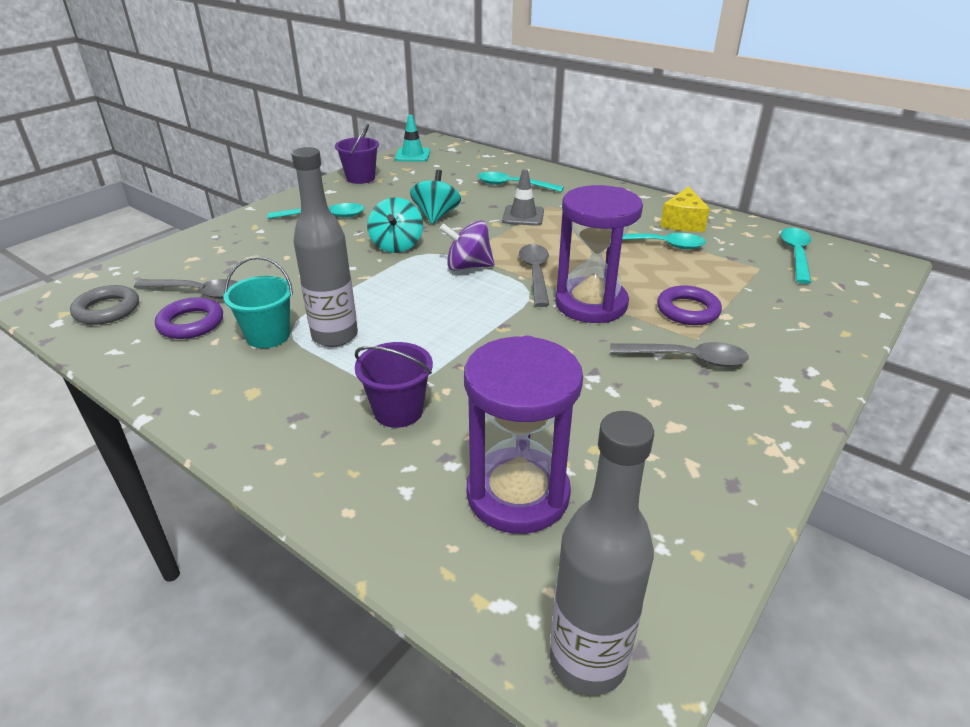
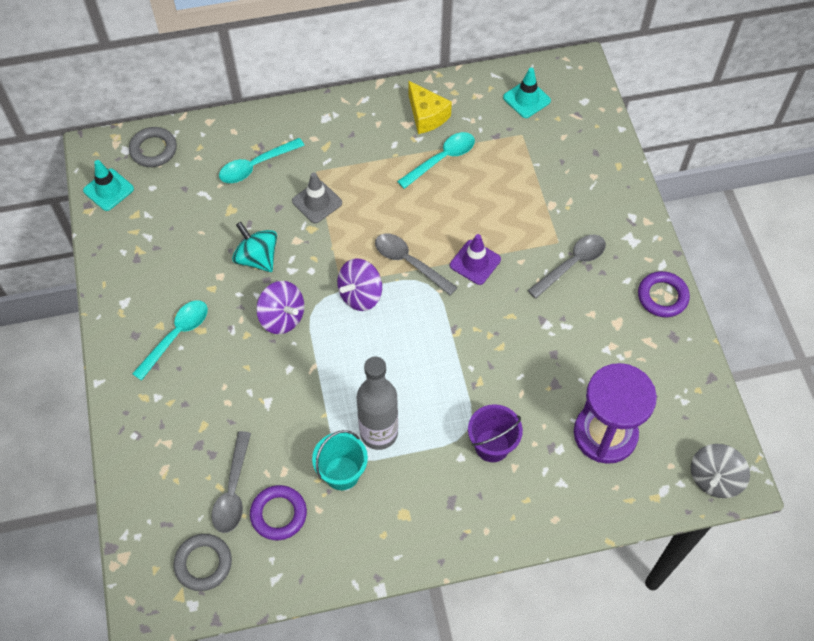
camera: 50 degrees left, 25 degrees up
grey spoon [134,279,237,299] -> grey spoon turned 135 degrees clockwise [211,431,251,533]
purple bucket [335,124,379,184] -> none
turquoise spinning top [367,197,423,253] -> purple spinning top [256,281,304,334]
grey bottle [550,411,654,695] -> grey spinning top [691,444,750,498]
purple hourglass [555,185,643,323] -> purple traffic cone [450,234,501,285]
purple ring [657,285,722,325] -> purple ring moved to [638,271,690,317]
turquoise spoon [781,228,811,284] -> turquoise traffic cone [503,68,551,118]
none -> grey ring [129,127,177,167]

